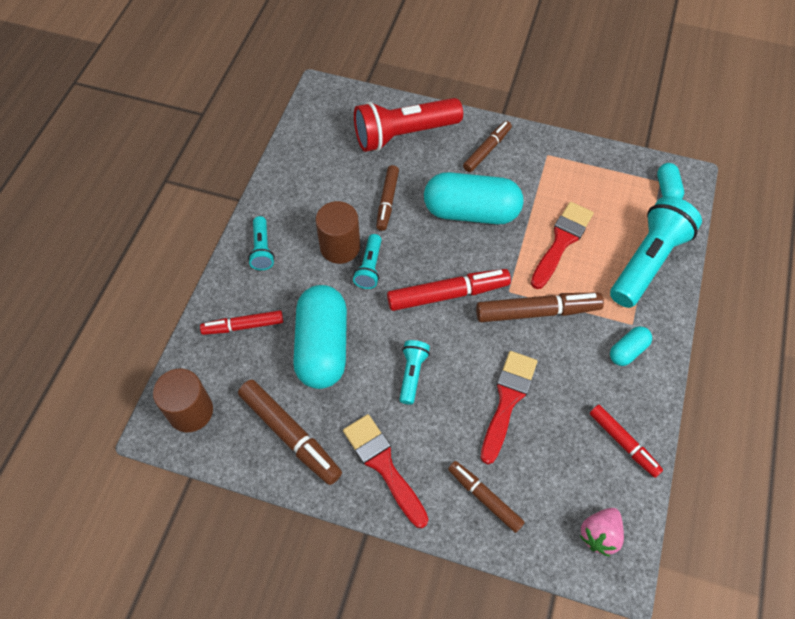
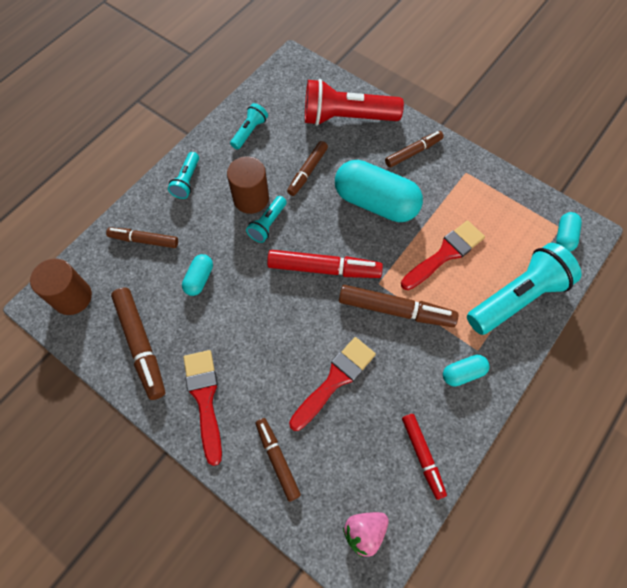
camera: 20 degrees right, 5 degrees up
red marker [200,310,283,335] -> brown marker [106,227,178,248]
turquoise capsule [293,285,347,389] -> turquoise capsule [182,254,213,296], size x0.47
turquoise flashlight [399,340,430,405] -> turquoise flashlight moved to [230,103,268,150]

